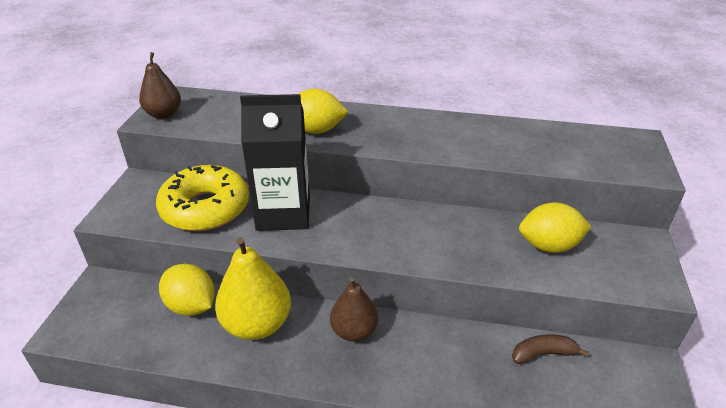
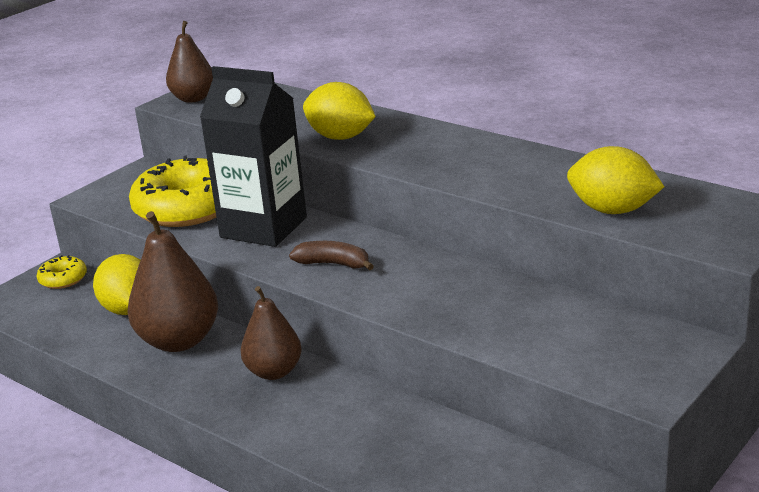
camera: 30 degrees right, 10 degrees down
yellow pear [215,237,291,340] -> brown pear [128,211,218,352]
brown banana [512,335,589,364] -> brown banana moved to [289,241,374,270]
yellow lemon [519,202,592,253] -> yellow lemon moved to [567,146,664,214]
none -> yellow donut [37,255,87,289]

